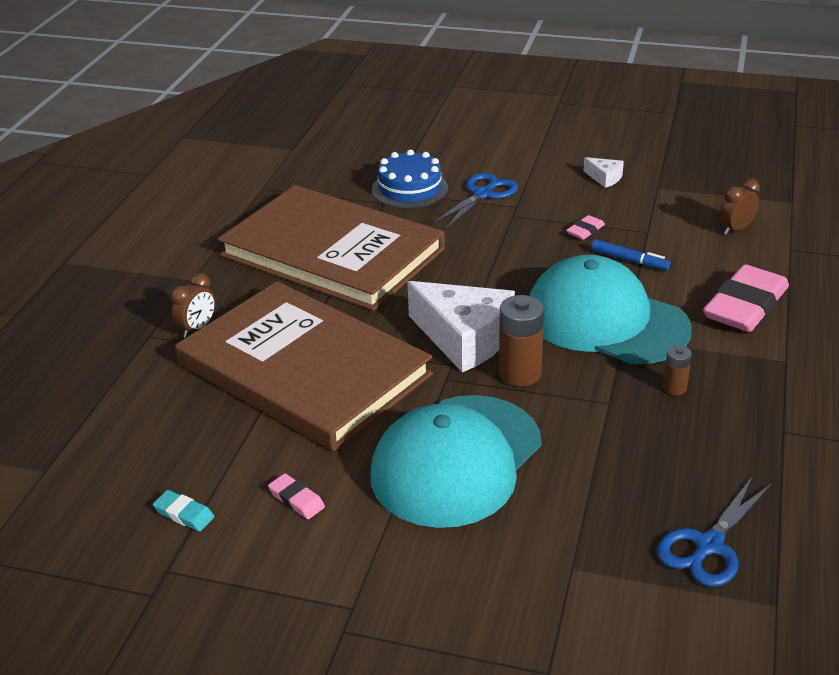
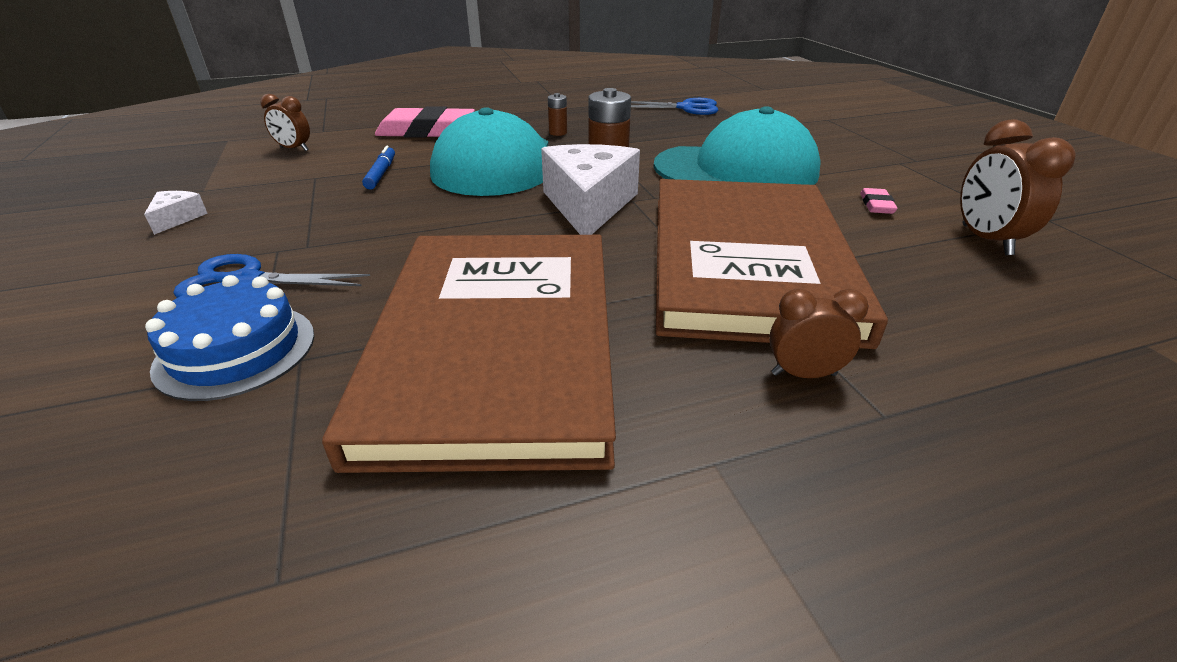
camera: 125 degrees left, 0 degrees up
turquoise eraser [153,490,214,531] -> brown clock [960,119,1076,255]
pink eraser [566,215,605,240] -> none

